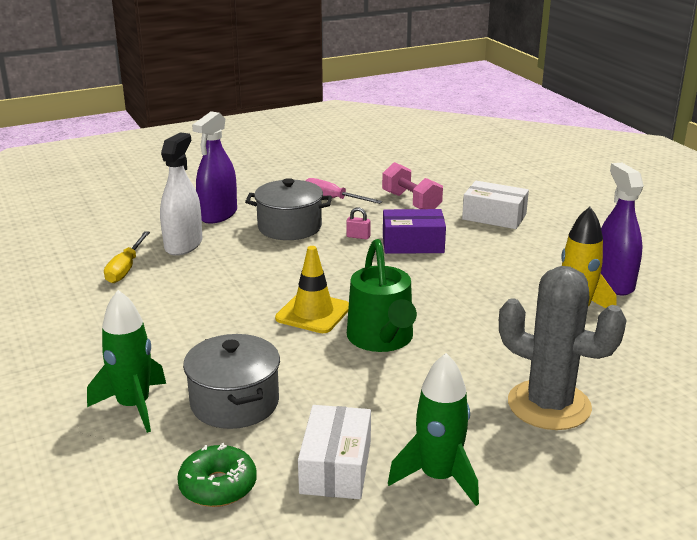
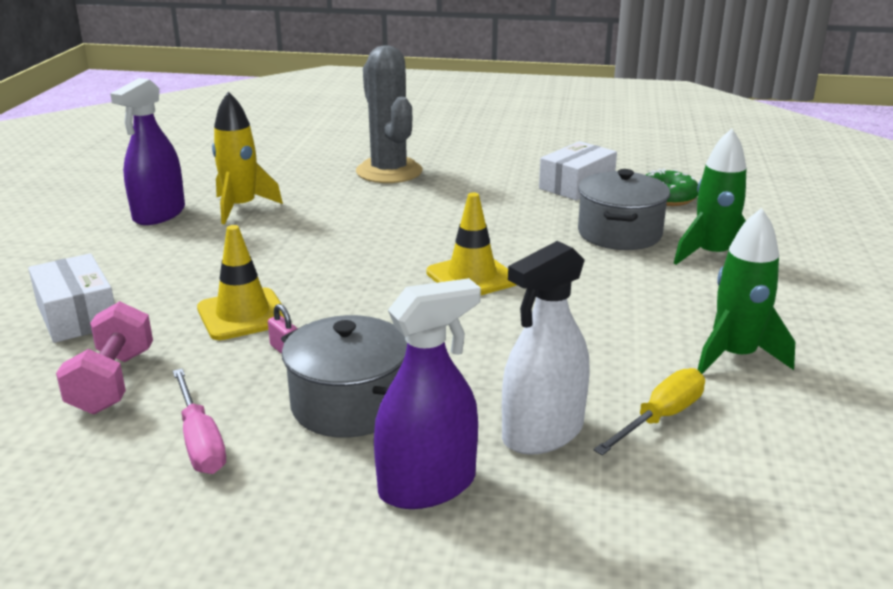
camera: 145 degrees left, 0 degrees up
green watering can [347,239,417,352] -> none
purple box [383,209,446,254] -> yellow traffic cone [197,225,284,340]
green rocket [388,353,479,506] -> green rocket moved to [697,208,795,374]

